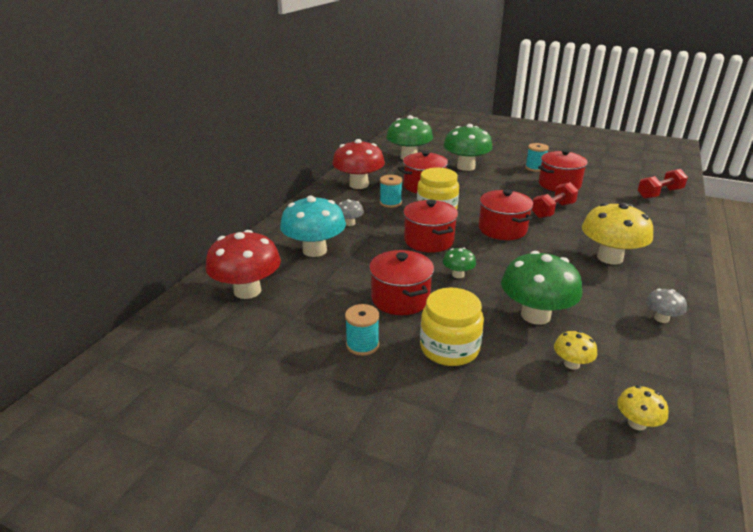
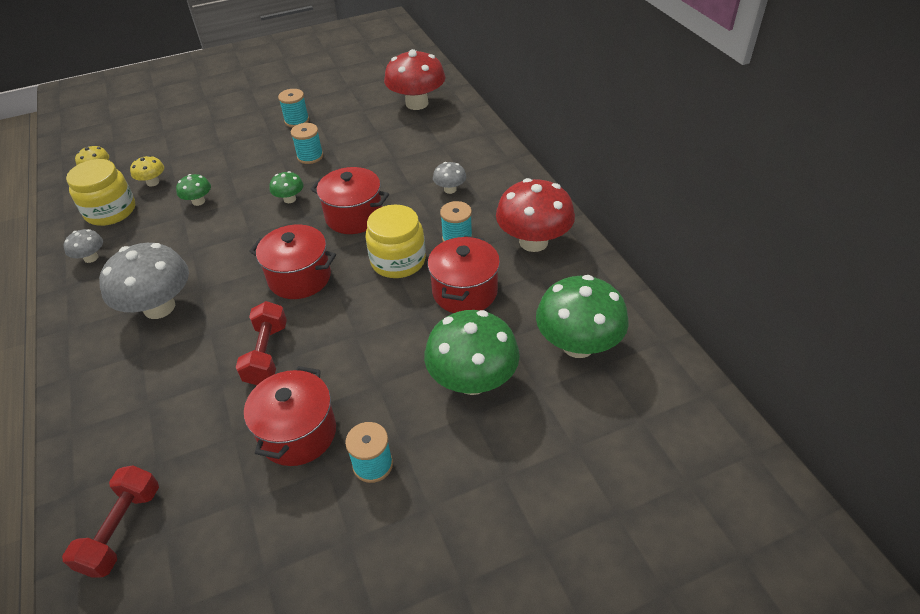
camera: 135 degrees right, 15 degrees up
turquoise mushroom [280,196,346,257] -> none
red pot [369,250,434,315] -> turquoise spool [291,123,323,164]
yellow jar [420,288,484,366] -> yellow jar moved to [66,159,135,226]
green mushroom [501,251,582,325] -> green mushroom [176,174,211,206], size x0.48
yellow mushroom [582,203,653,265] -> grey mushroom [99,243,189,319]

